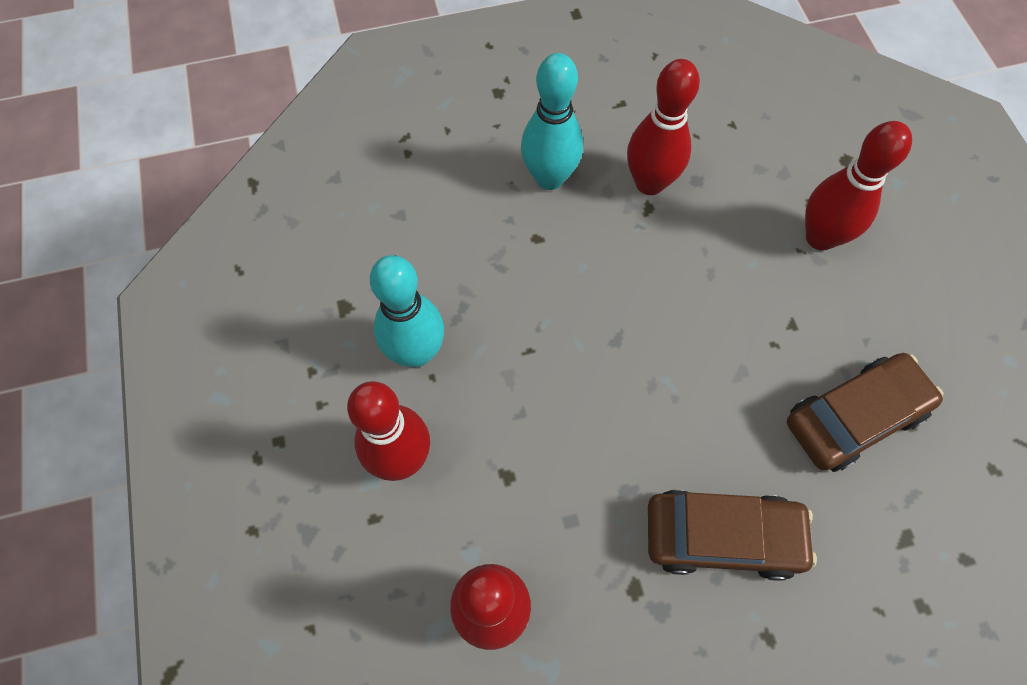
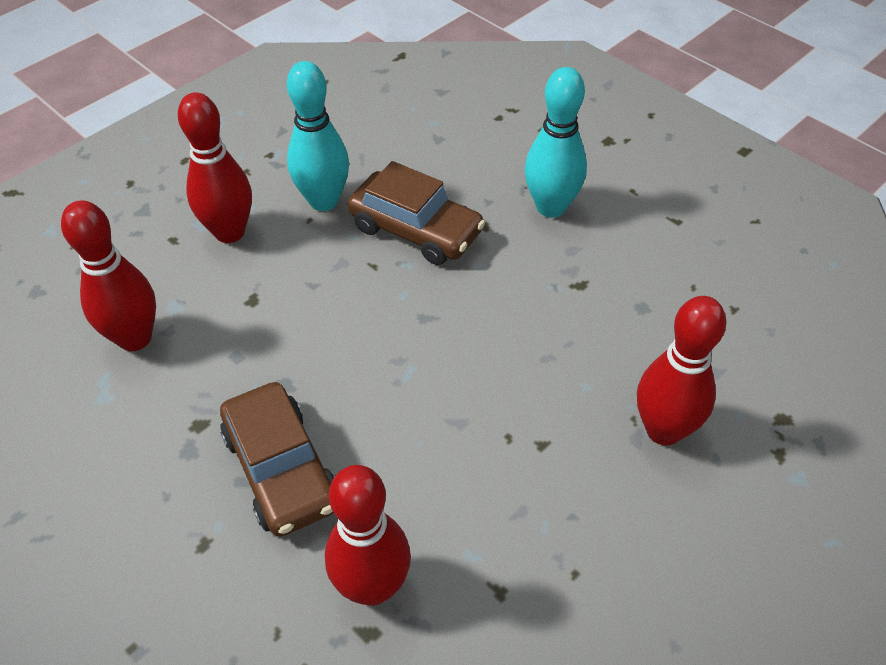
camera: 60 degrees right, 15 degrees down
red bowling pin [627,59,700,195] -> red bowling pin moved to [325,465,411,606]
brown car [787,353,943,472] -> brown car moved to [348,161,485,265]

